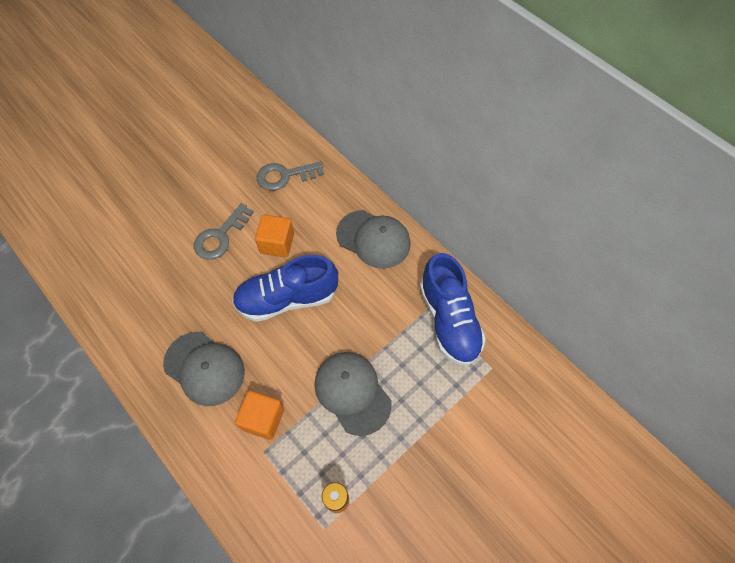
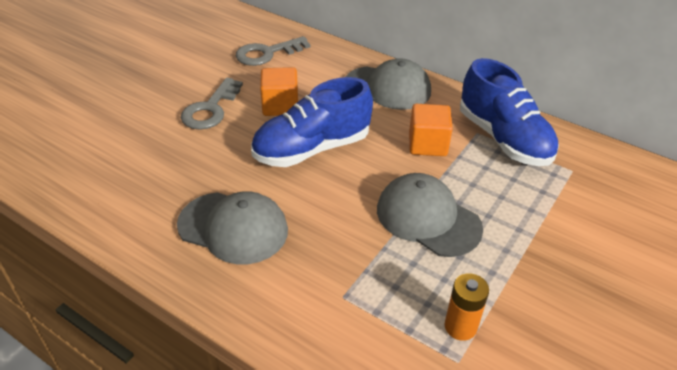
camera: 15 degrees left, 20 degrees down
orange cube [235,391,284,440] -> orange cube moved to [409,104,453,156]

